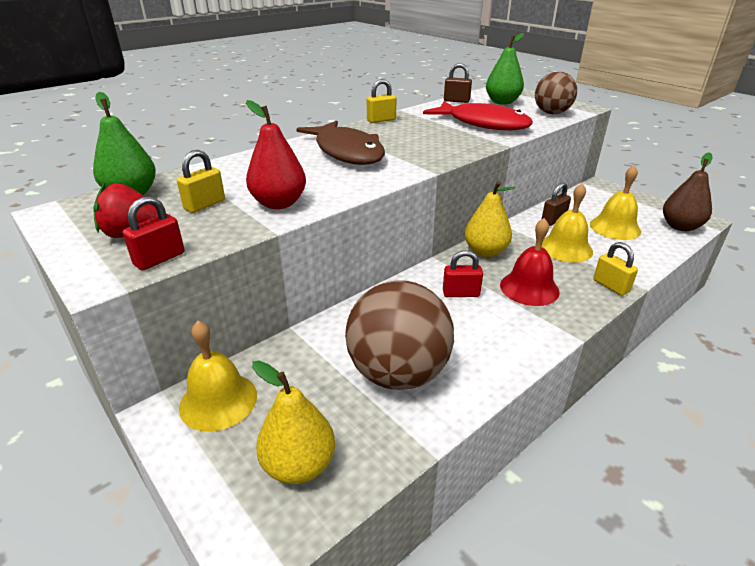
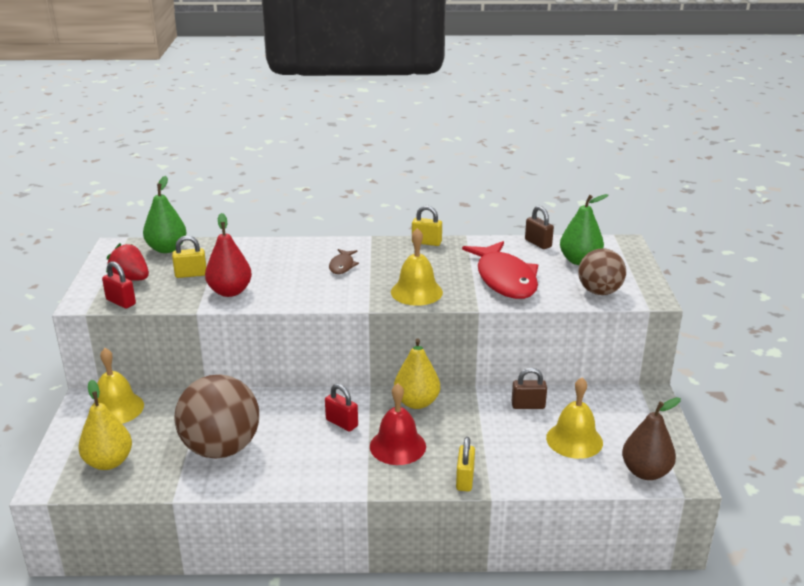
camera: 40 degrees right, 5 degrees down
red padlock [123,196,185,270] -> red padlock turned 45 degrees clockwise [102,261,136,308]
brown fish [296,121,385,165] -> brown fish [329,249,359,274], size x0.45
yellow bell [542,183,593,263] -> yellow bell moved to [391,228,443,306]

